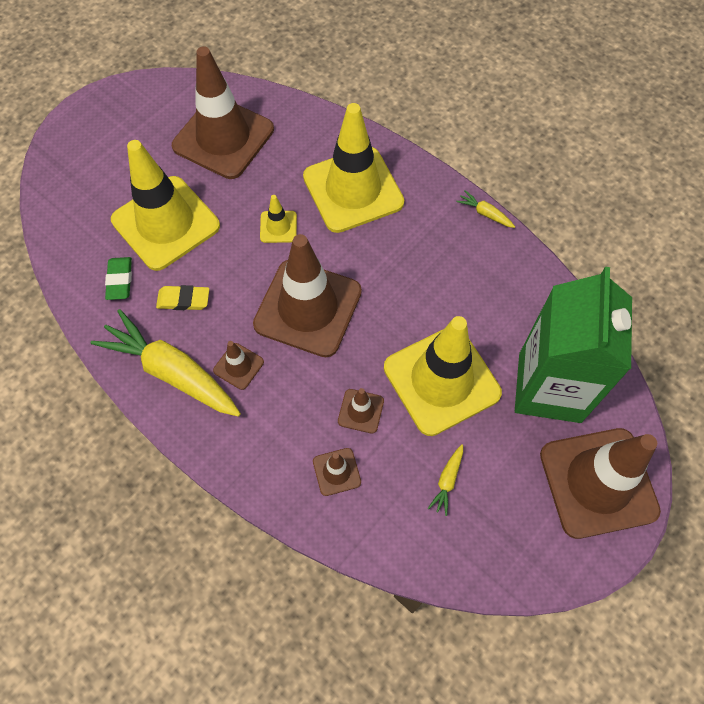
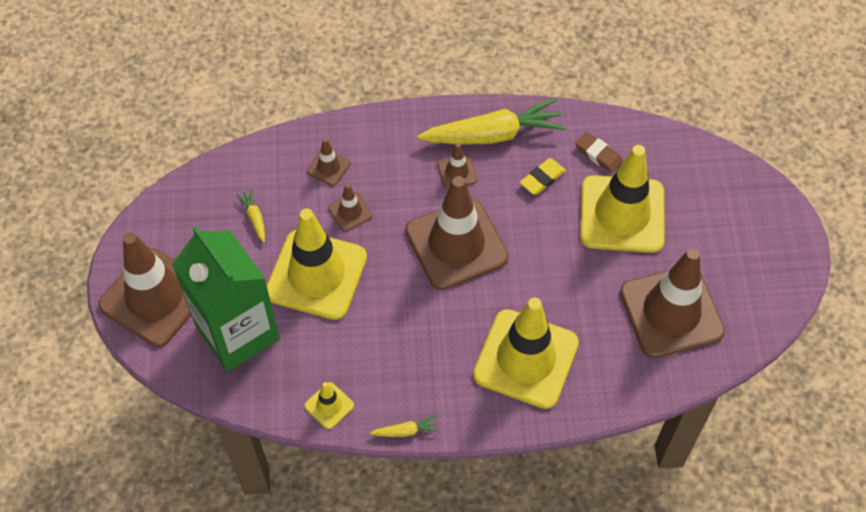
camera: 135 degrees right, 5 degrees down
green eraser [105,257,132,300] -> brown eraser [575,132,623,173]
yellow traffic cone [260,195,297,243] -> yellow traffic cone moved to [304,382,354,429]

